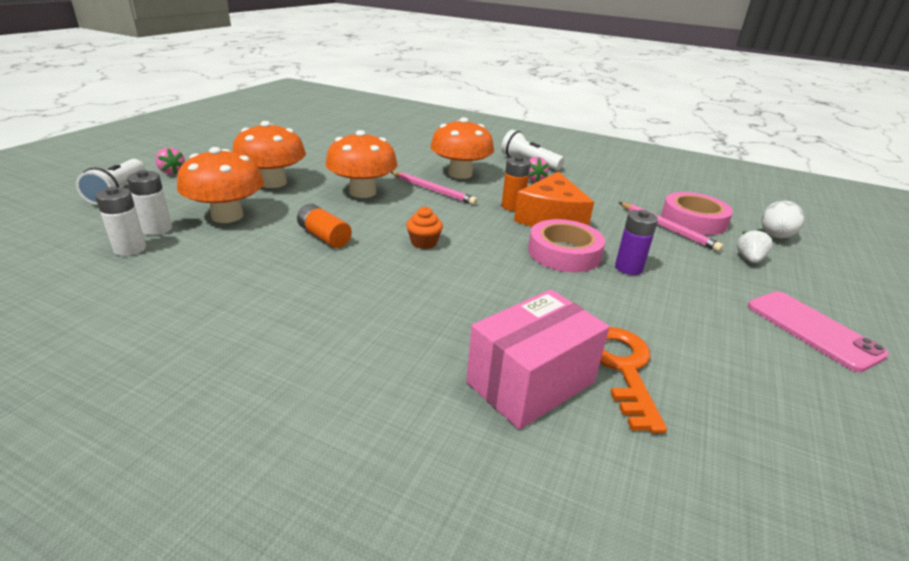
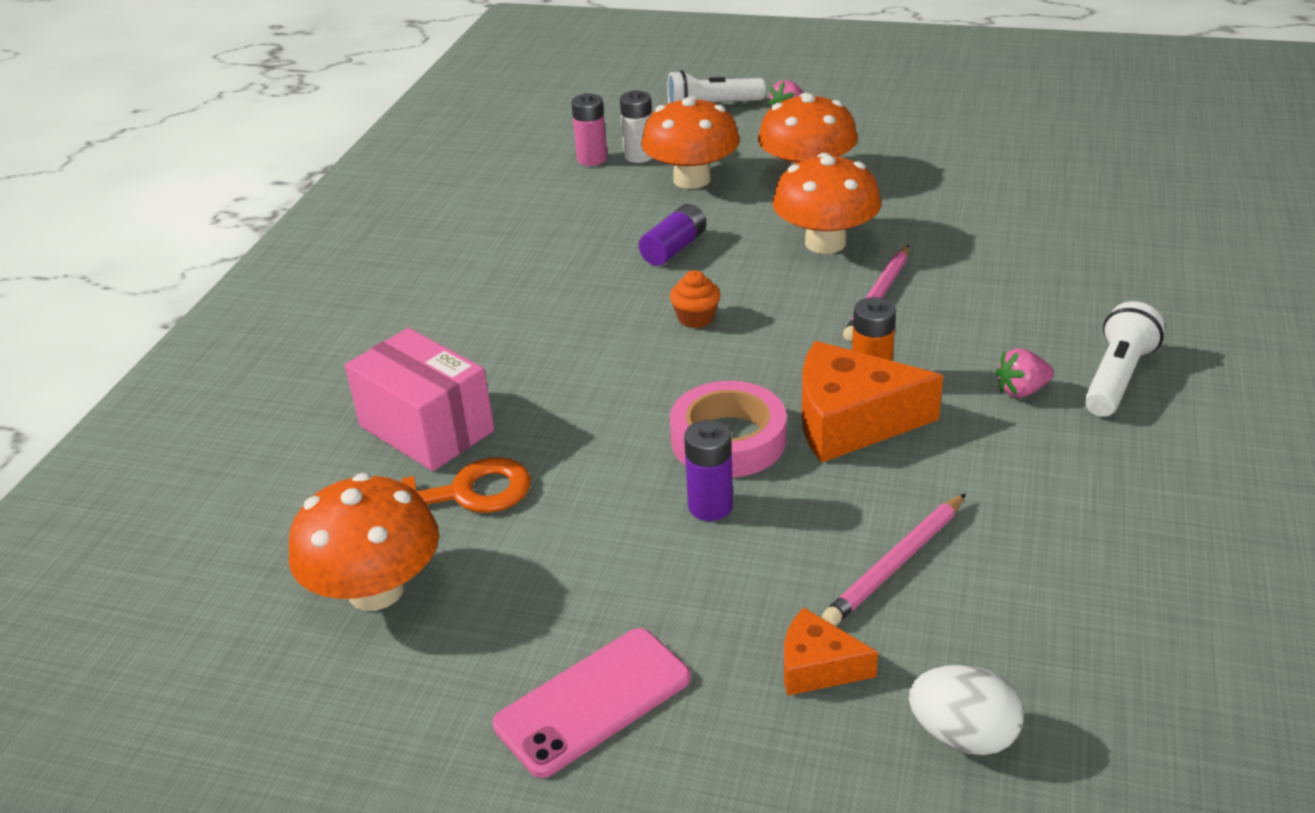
camera: 85 degrees right, 5 degrees up
white battery [95,187,146,256] -> pink battery [571,93,607,166]
orange battery [297,204,352,248] -> purple battery [639,204,706,266]
orange mushroom [430,117,494,179] -> orange mushroom moved to [289,473,439,611]
pink tape [661,192,733,235] -> none
white strawberry [737,229,773,263] -> orange cheese [784,608,878,696]

